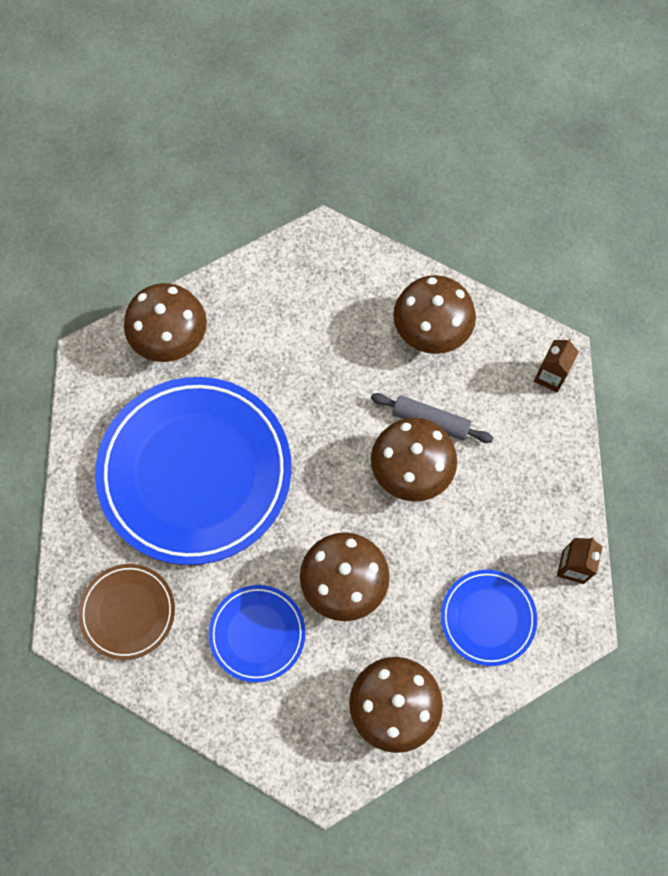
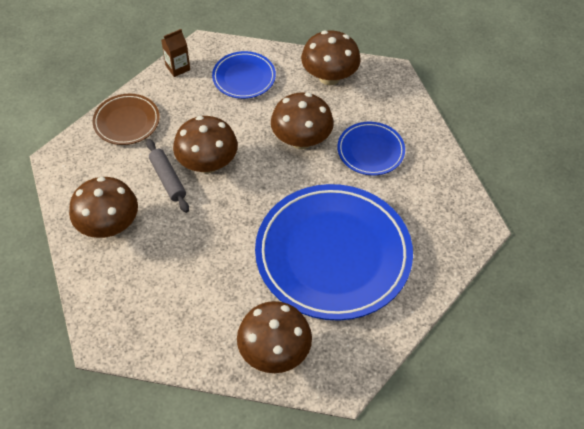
camera: 140 degrees left, 15 degrees down
brown plate [78,564,175,660] -> brown plate moved to [93,94,160,145]
brown carton [534,338,579,393] -> none

